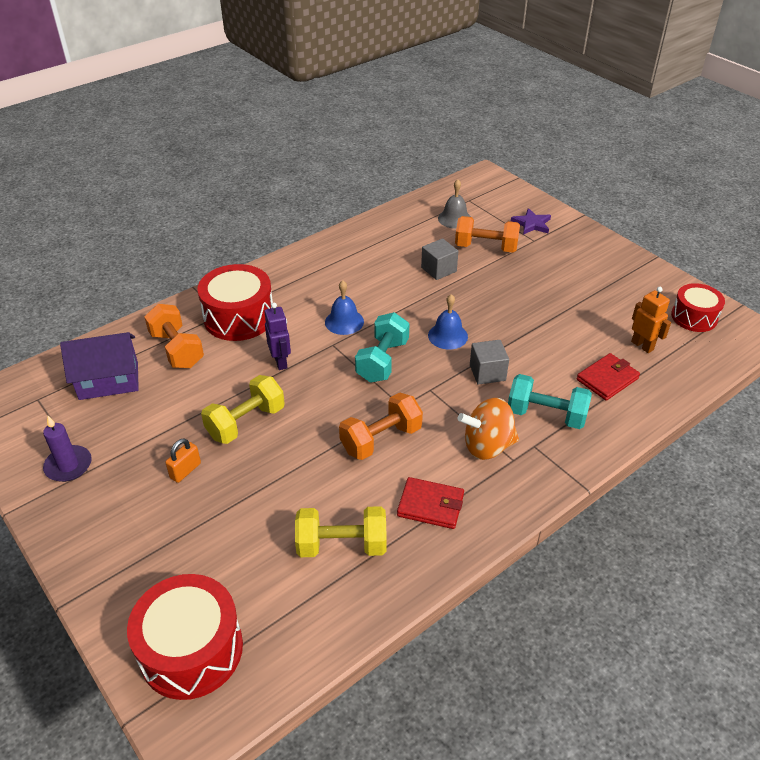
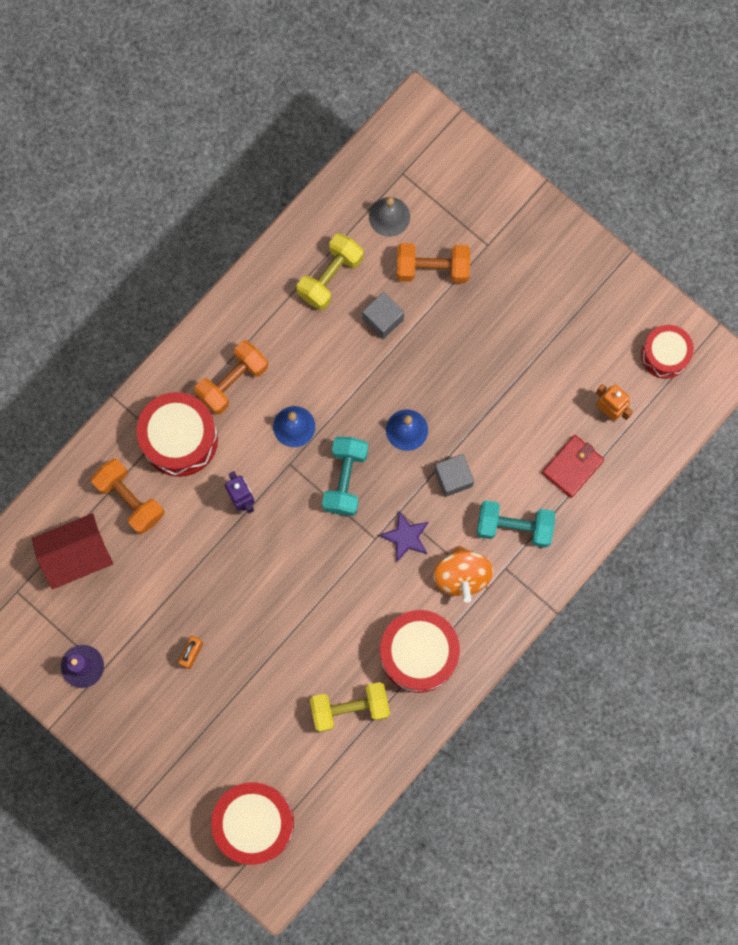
camera: 10 degrees left, 35 degrees up
purple house [60,332,139,400] -> red house [32,513,113,590]
yellow dumbbell [201,375,285,444] -> yellow dumbbell moved to [297,233,363,310]
orange dumbbell [339,392,423,460] -> orange dumbbell moved to [194,340,268,415]
red wallet [397,477,464,529] -> red drum [380,610,460,693]
orange spinning top [458,398,519,460] -> orange spinning top turned 75 degrees counterclockwise [434,546,493,603]
purple star [511,208,551,235] -> purple star moved to [379,511,429,562]

